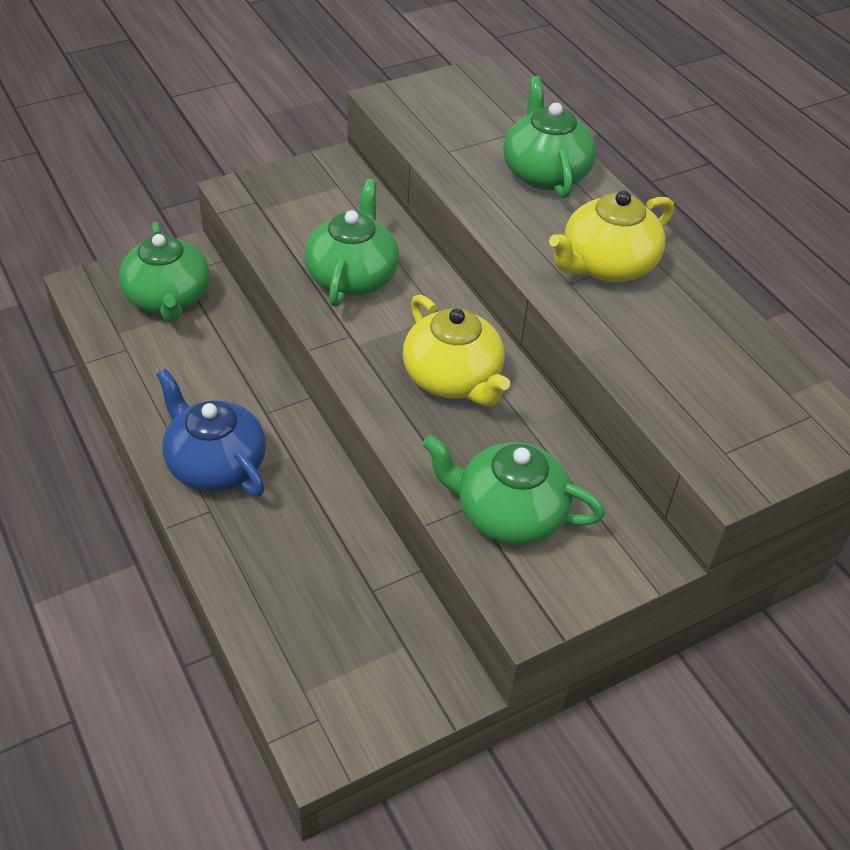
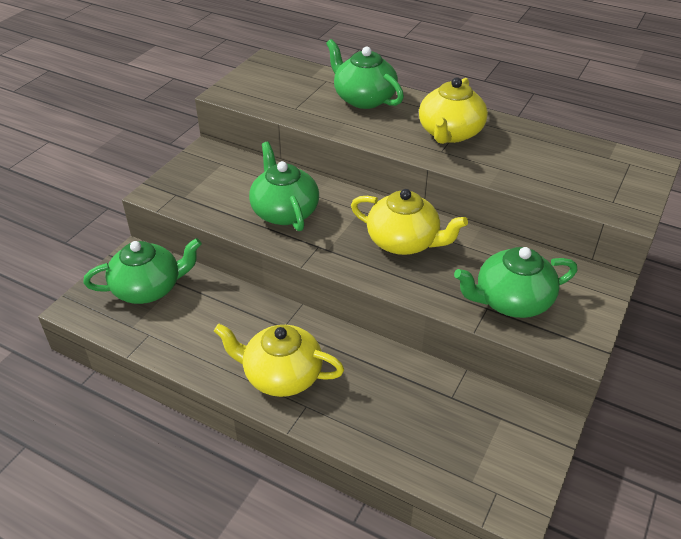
camera: 30 degrees left, 5 degrees down
green teapot [119,222,210,323] -> green teapot turned 60 degrees counterclockwise [83,238,202,304]
blue teapot [156,369,266,496] -> yellow teapot [214,324,344,397]

